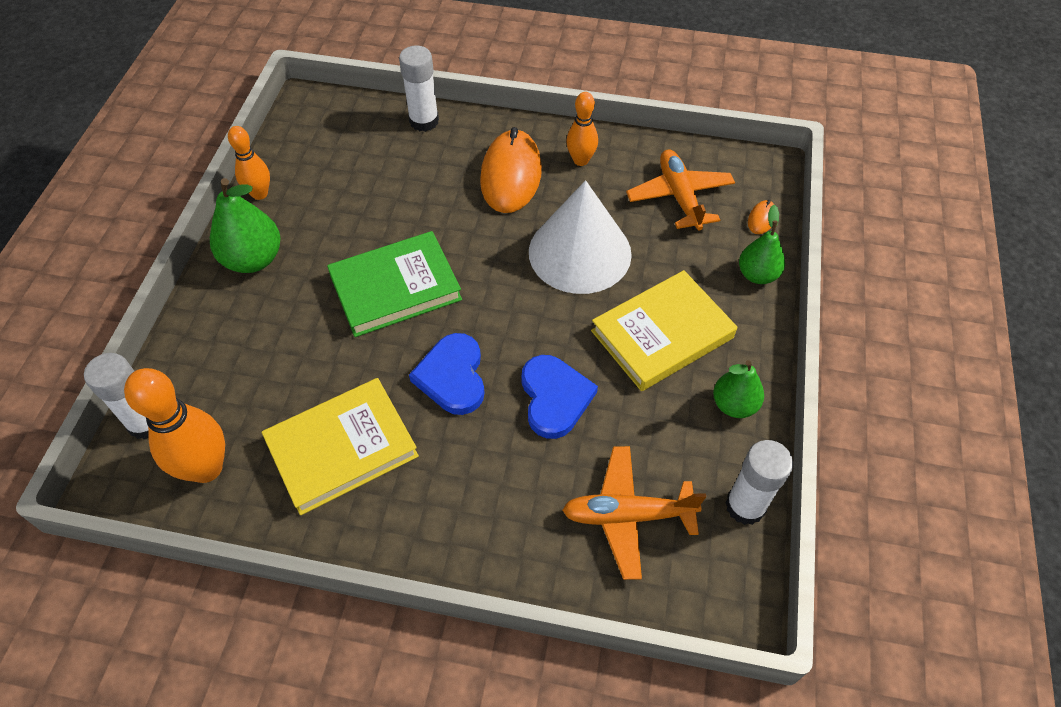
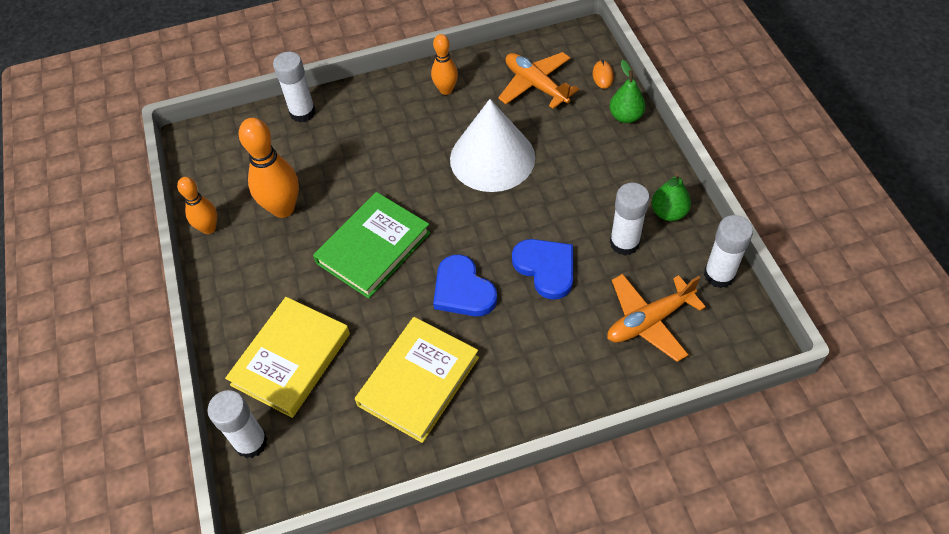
camera: 25 degrees left, 0 degrees up
orange bowling pin [124,368,225,483] -> orange bowling pin moved to [239,118,299,218]
green pear [210,178,281,273] -> none
orange mouse [480,127,542,213] -> none
yellow book [591,270,737,391] -> yellow book moved to [225,297,350,418]
none -> white glue stick [610,183,650,256]

